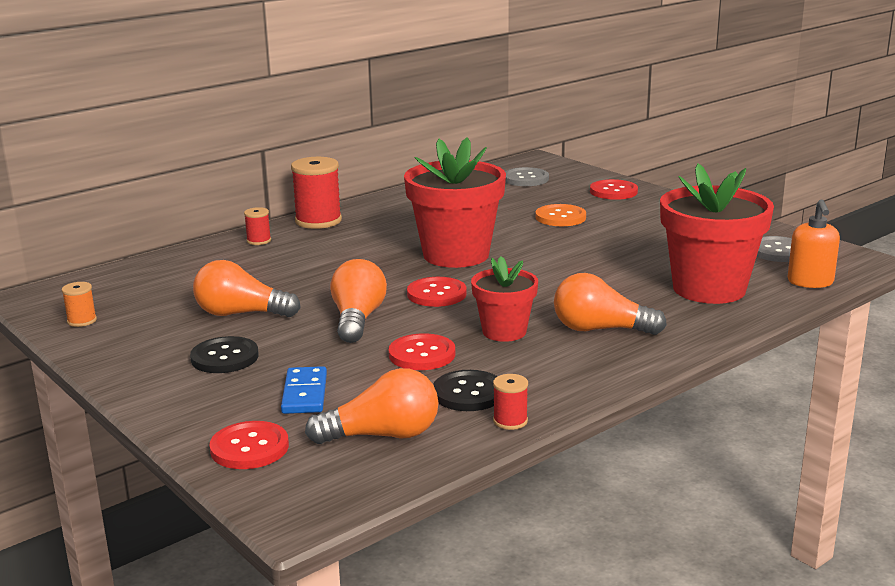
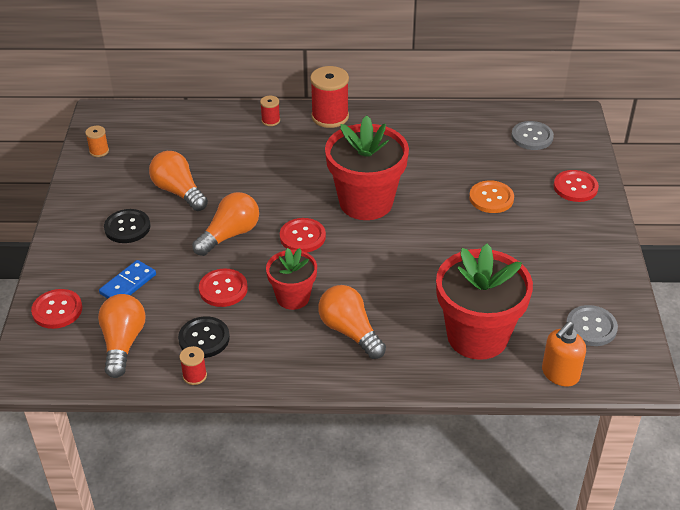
camera: 40 degrees right, 20 degrees up
orange light bulb [305,368,439,444] -> orange light bulb turned 120 degrees counterclockwise [98,294,146,378]

